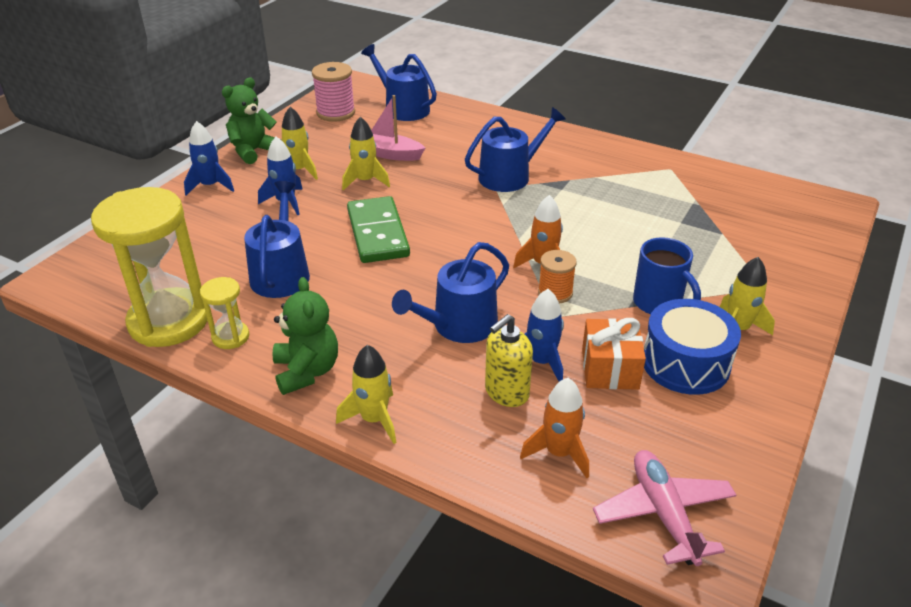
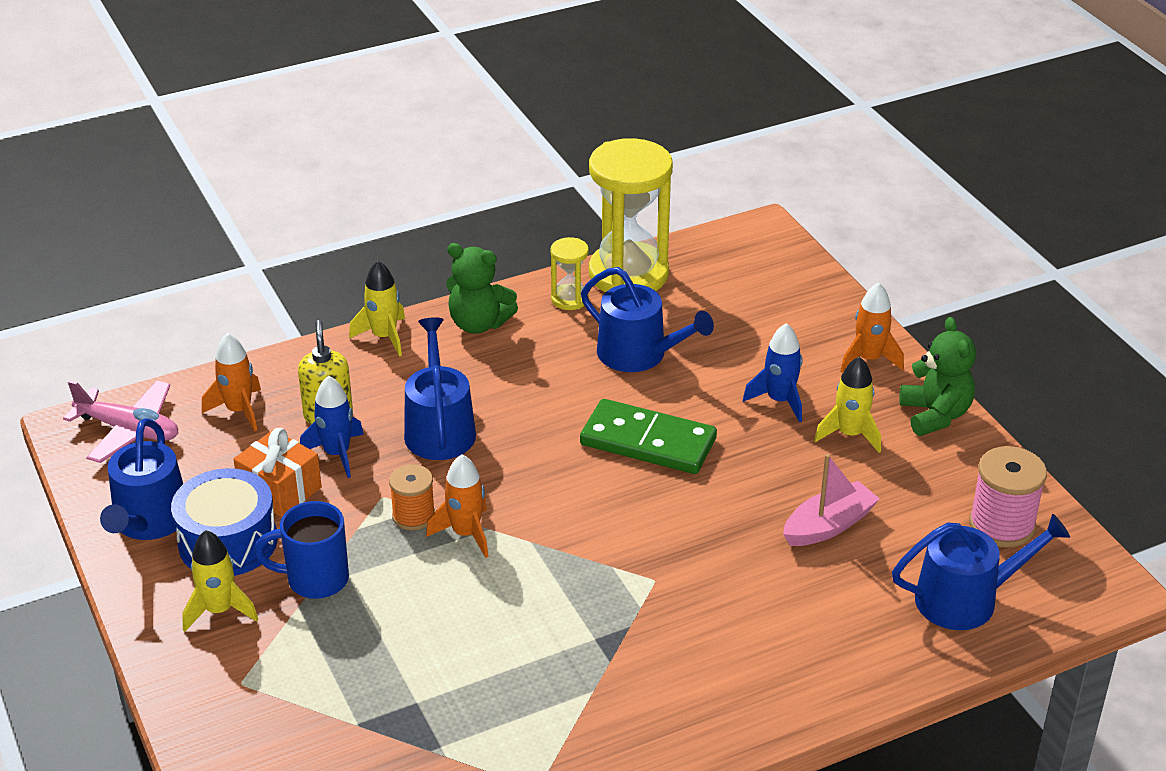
camera: 125 degrees right, 0 degrees up
blue rocket [184,121,234,195] -> orange rocket [841,282,904,373]
yellow rocket [342,117,390,191] -> none
blue watering can [465,107,566,192] -> blue watering can moved to [100,418,183,540]

